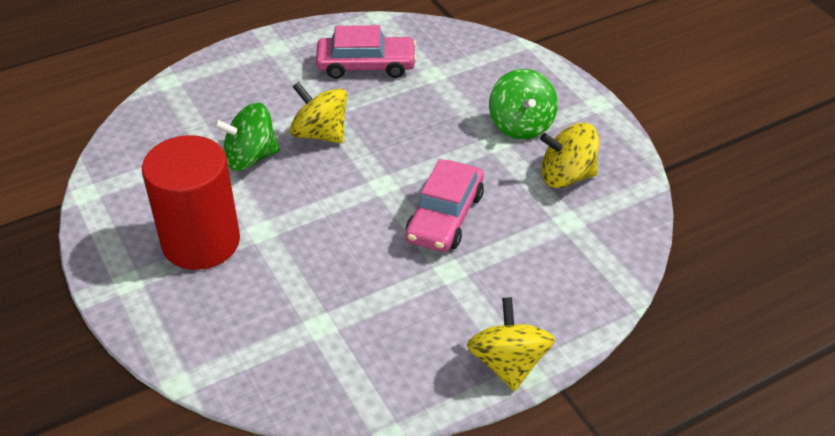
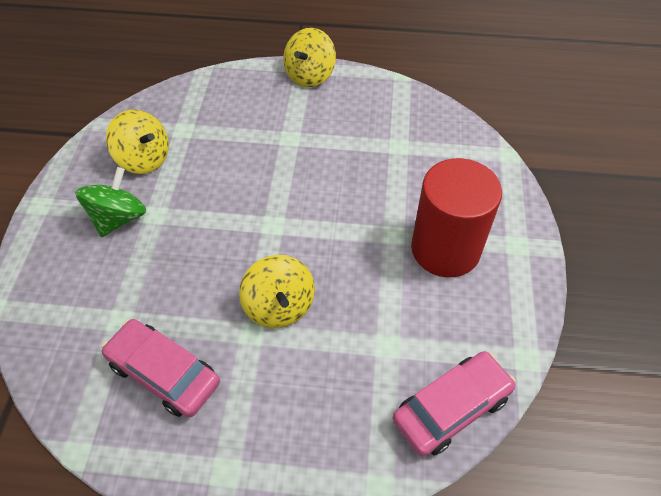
camera: 145 degrees left, 10 degrees up
green spinning top [213,103,279,171] -> none
pink car [405,159,484,252] -> pink car moved to [393,351,516,456]

